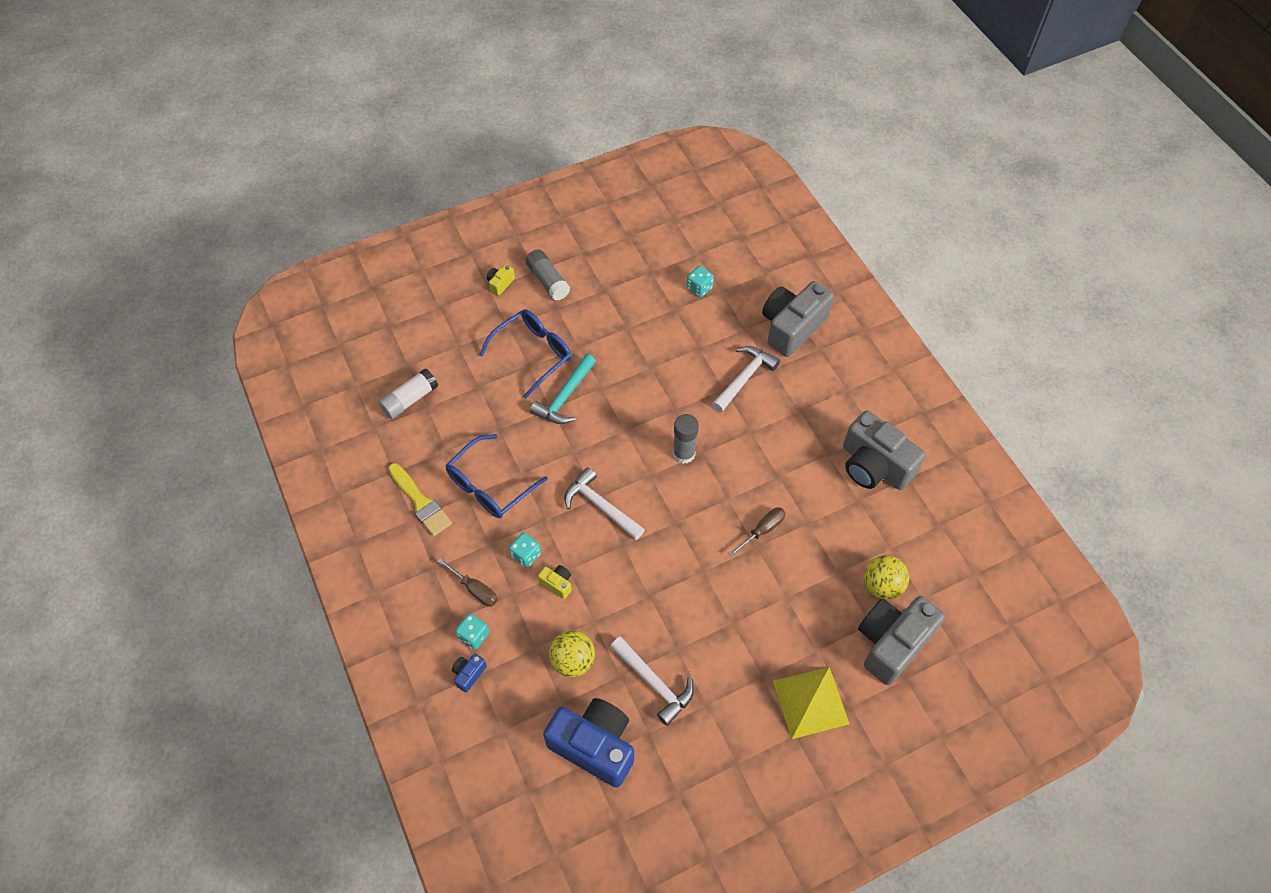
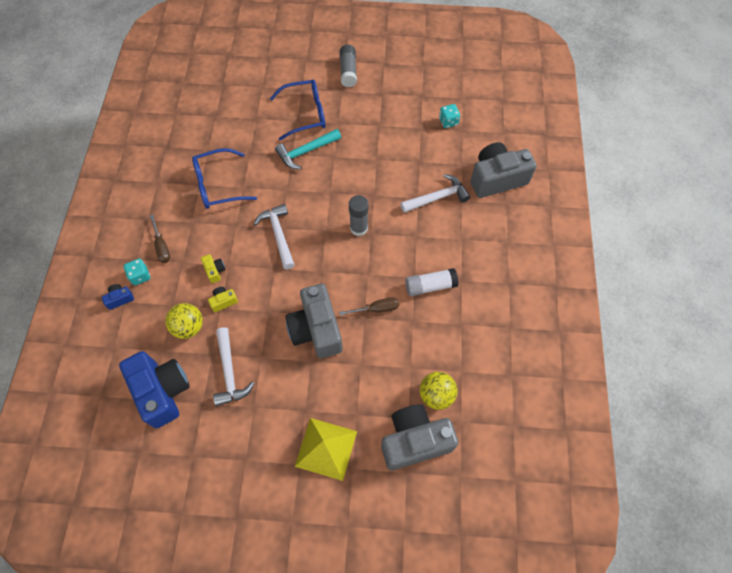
camera: 30 degrees right, 5 degrees up
white glue stick [378,369,438,419] -> white glue stick moved to [405,268,459,296]
yellow brush [388,463,452,536] -> none
yellow camera [487,264,515,296] -> yellow camera moved to [208,287,238,312]
turquoise dice [509,532,541,568] -> none
grey camera [843,411,926,490] -> grey camera moved to [285,284,343,358]

